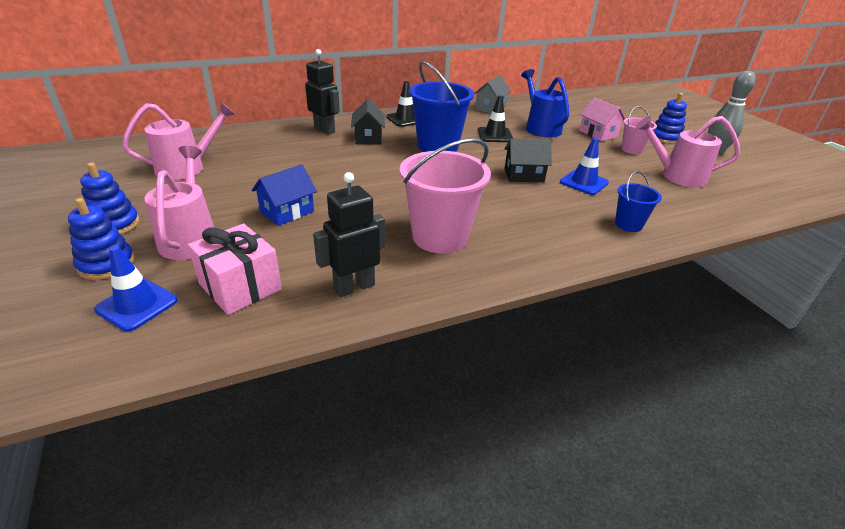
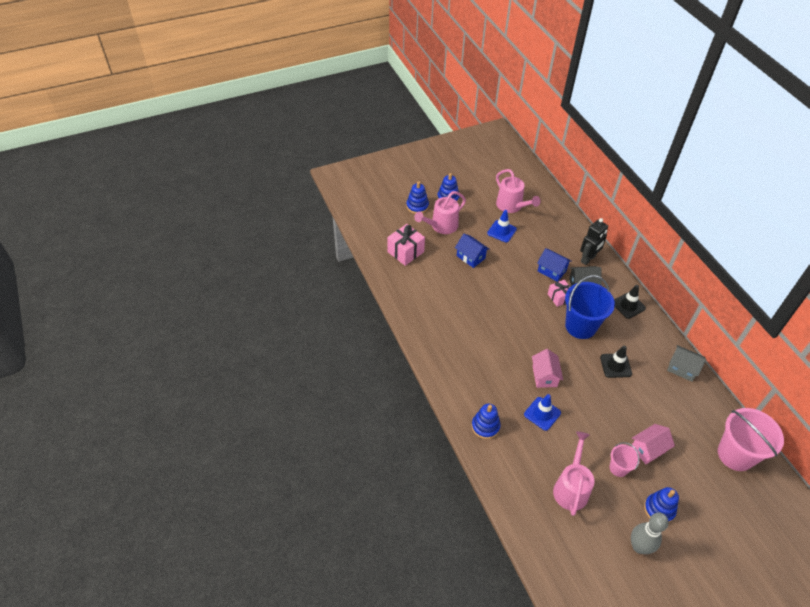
camera: 90 degrees right, 15 degrees up
blue traffic cone [94,246,178,332] -> blue traffic cone moved to [487,210,517,242]
pink watering can [145,146,214,260] -> pink watering can turned 150 degrees clockwise [414,191,466,234]
black robot [313,172,385,297] -> none
pink bucket [400,138,491,253] -> pink bucket moved to [718,408,784,471]
black house [504,139,552,182] -> pink house [532,349,563,388]
blue watering can [521,69,569,138] -> none
blue bucket [615,171,662,232] -> blue stacking toy [472,404,501,439]
none -> blue house [537,248,572,282]
none -> pink gift [548,280,570,307]

